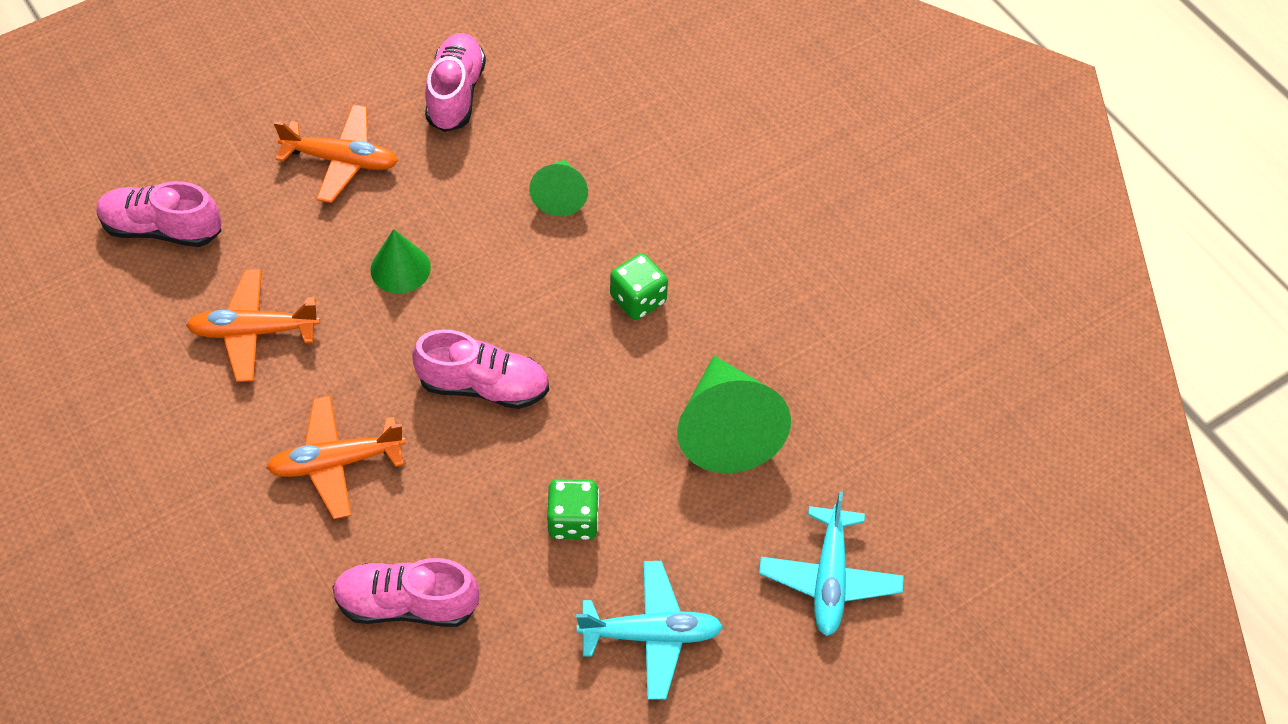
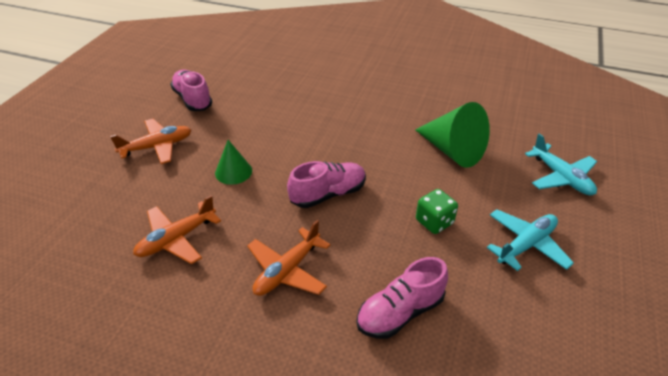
camera: 35 degrees left, 15 degrees down
pink shoe [97,181,221,247] -> none
green cone [529,160,588,216] -> none
green dice [610,253,668,320] -> none

